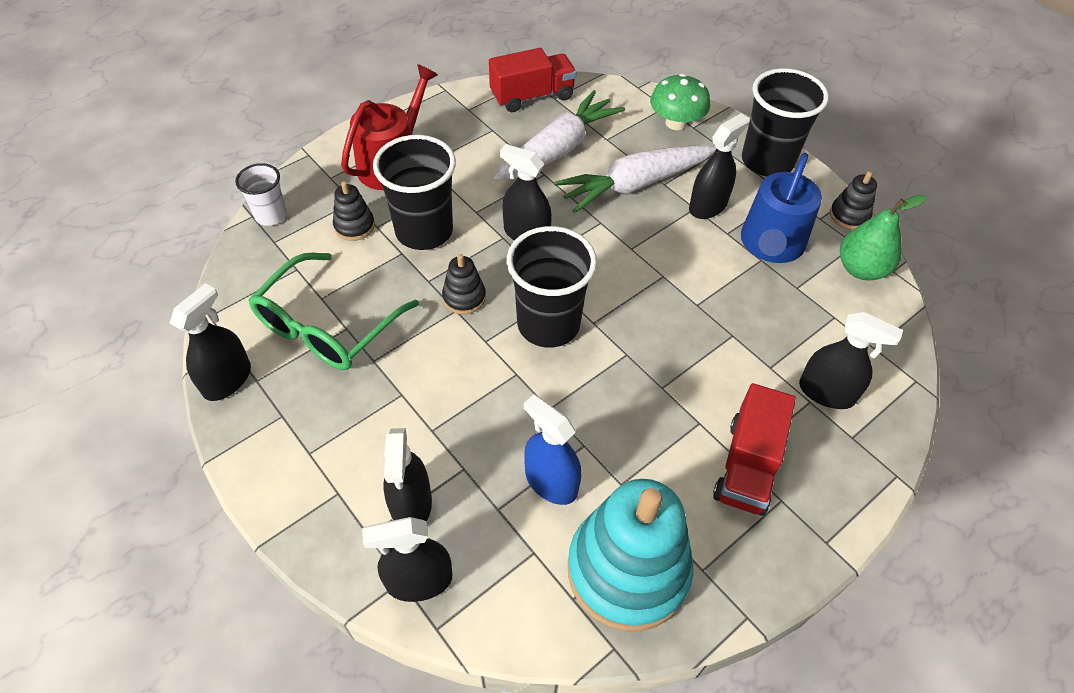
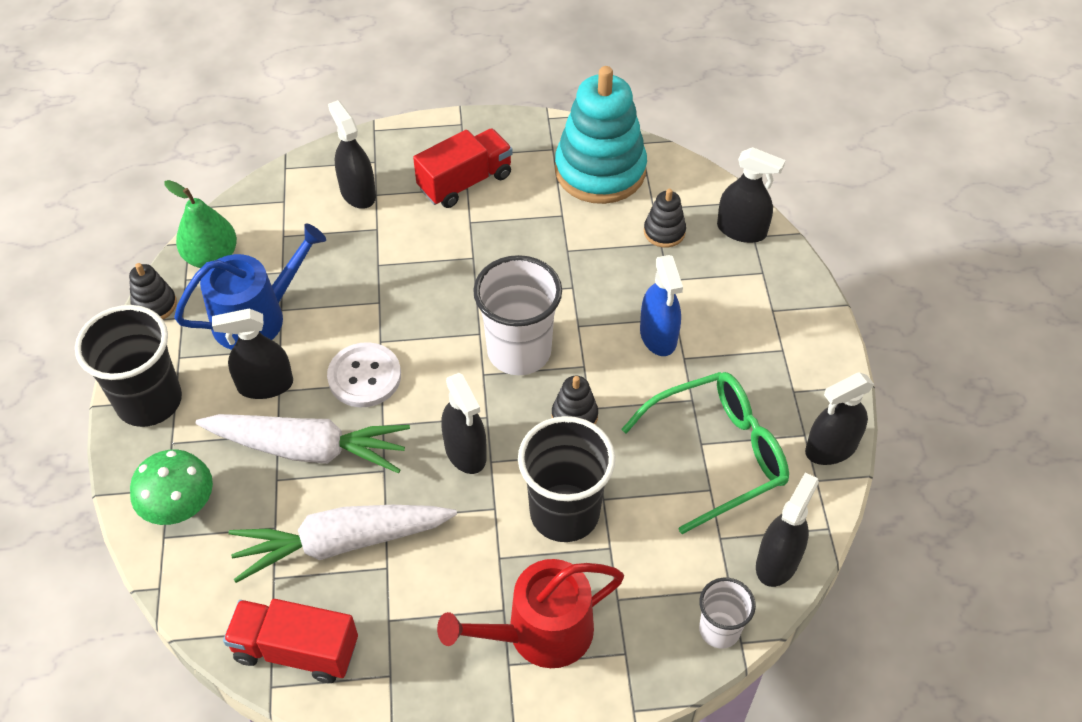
camera: 145 degrees left, 0 degrees up
black stacking toy [333,181,375,241] -> black stacking toy moved to [644,189,686,248]
black spray bottle [384,428,432,522] -> black spray bottle moved to [756,472,819,587]
black cup [507,226,597,348] -> white cup [473,255,562,375]
blue spray bottle [524,394,582,505] -> blue spray bottle moved to [640,255,683,356]
none -> white button [327,342,401,407]

